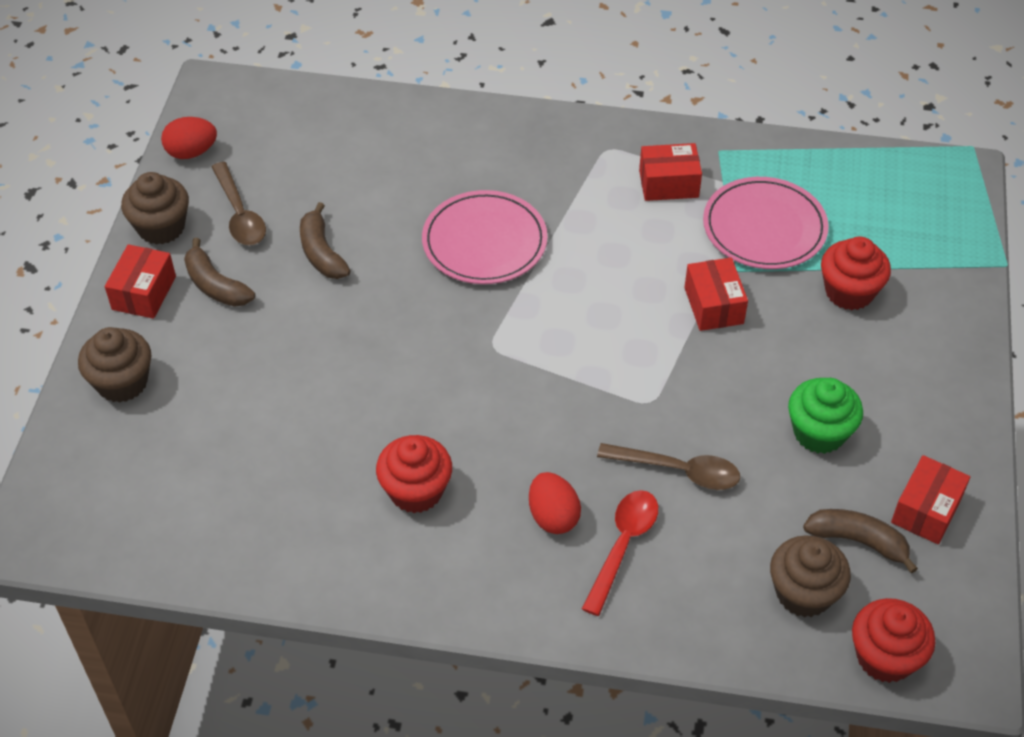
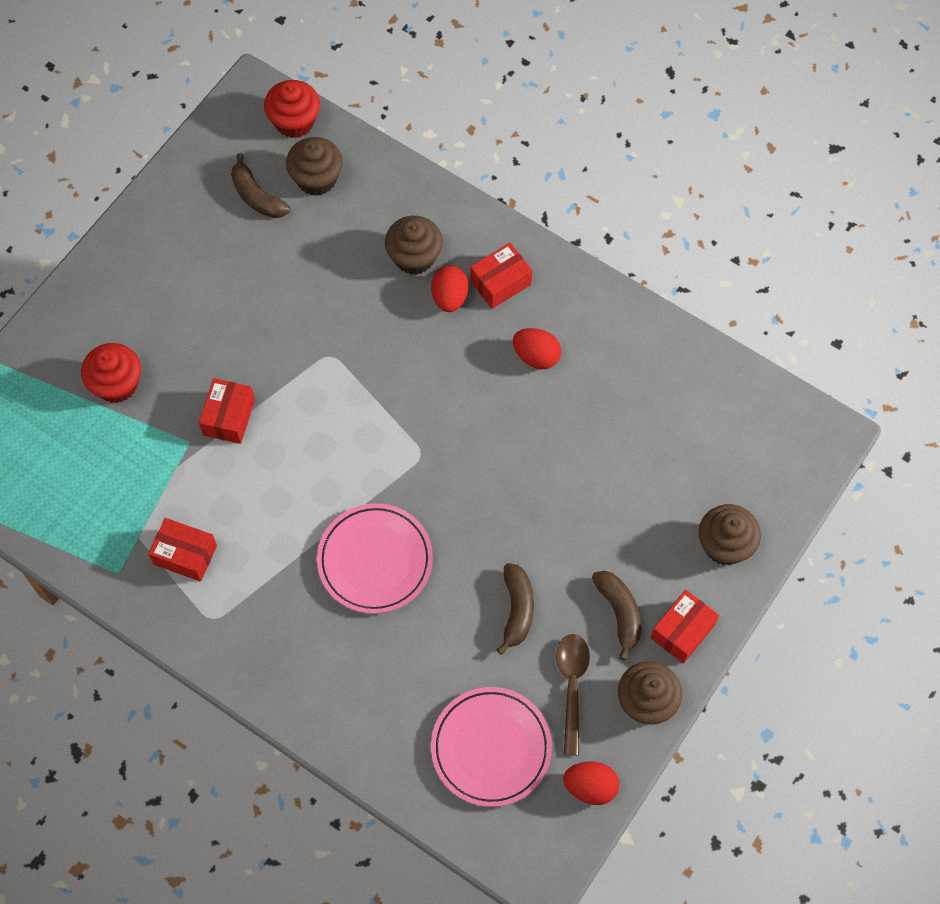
camera: 155 degrees left, 15 degrees up
red cupcake [376,435,452,513] -> red egg [513,328,561,369]
red spoon [582,490,658,616] -> brown cupcake [385,216,443,275]
brown spoon [597,443,740,490] -> none
pink plate [703,177,829,269] -> pink plate moved to [431,687,552,807]
green cupcake [788,378,863,454] -> none
red box [891,455,970,544] -> red box moved to [470,243,532,309]

